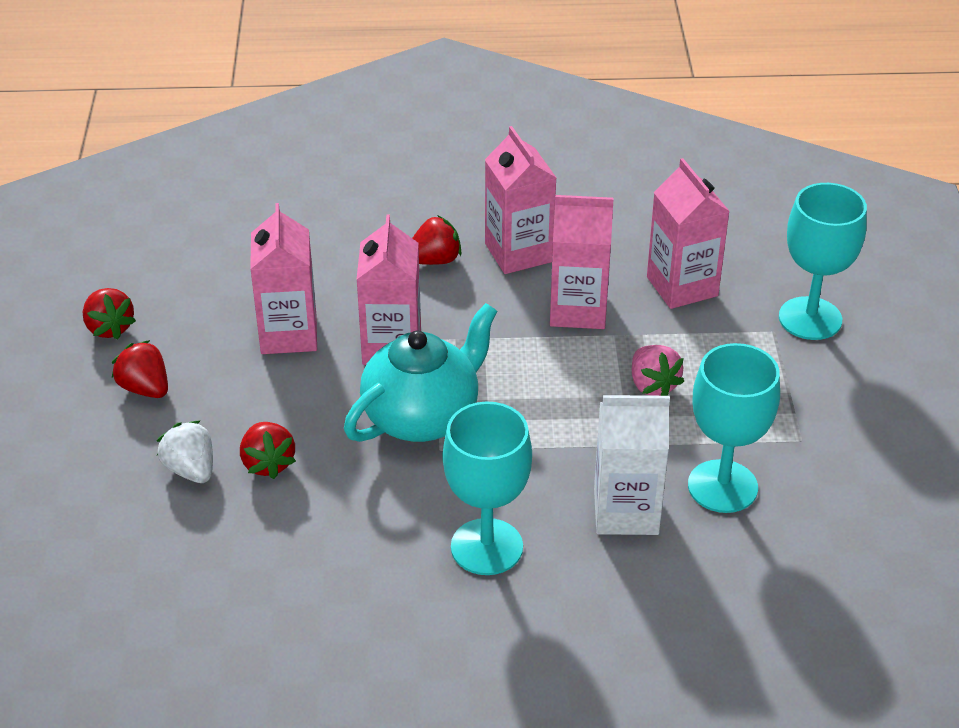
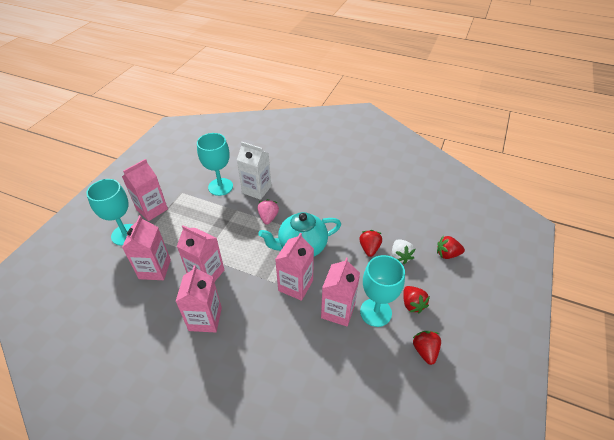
camera: 155 degrees left, 5 degrees up
red strawberry [412,216,462,265] -> red strawberry moved to [437,235,465,259]
turquoise goblet [443,401,532,575] -> turquoise goblet moved to [360,255,405,327]
pink strawberry [632,345,684,396] -> pink strawberry moved to [258,199,279,224]
none -> pink carton [122,159,168,221]

